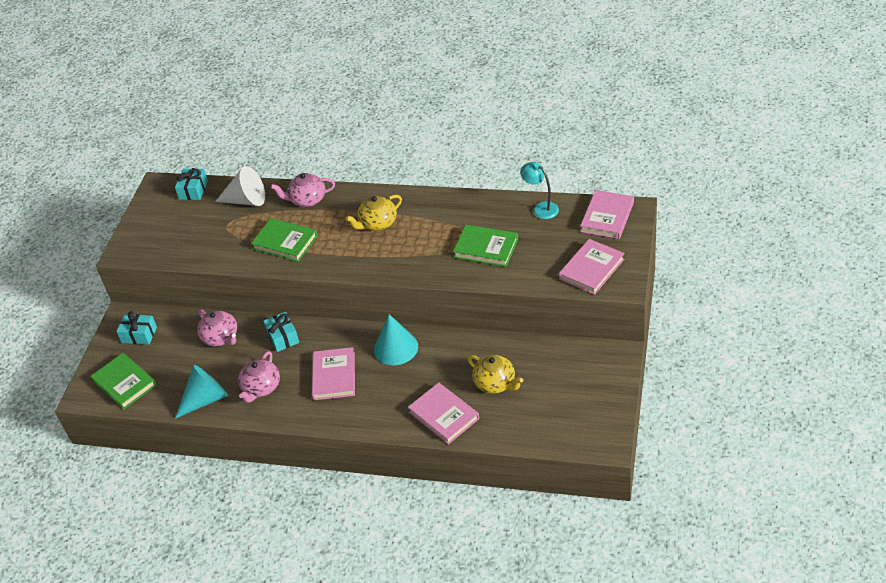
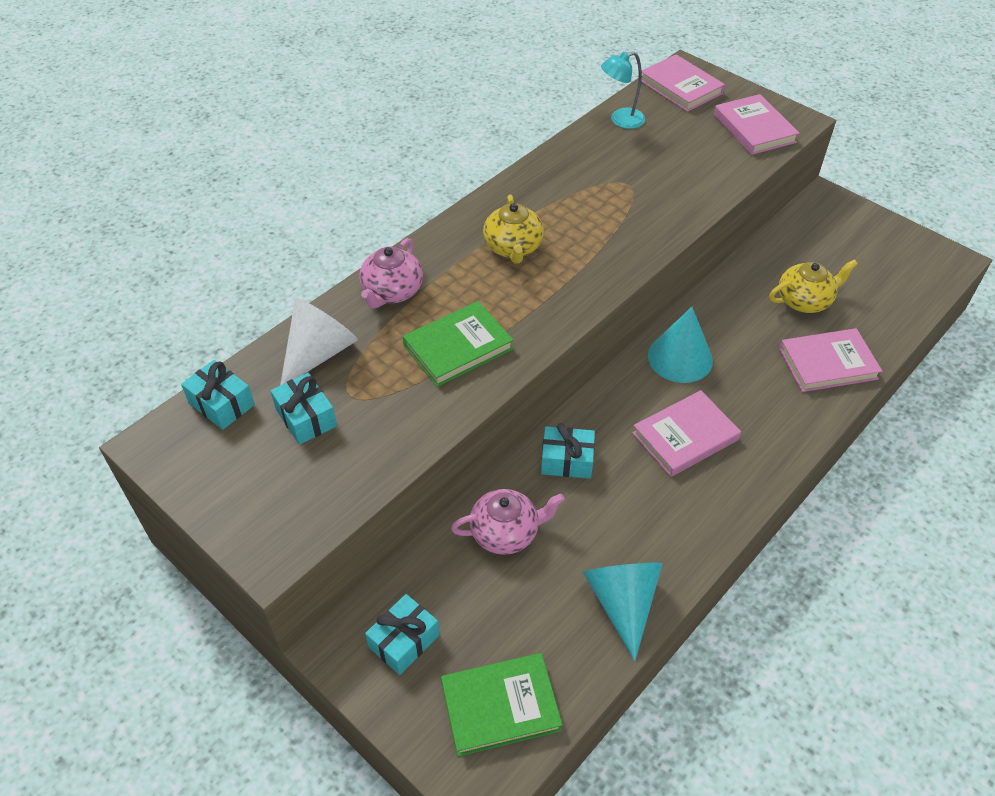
camera: 65 degrees left, 5 degrees up
pink teapot [238,351,280,403] -> none
pink book [312,347,355,400] -> pink book turned 60 degrees counterclockwise [632,390,741,477]
green book [453,225,518,267] -> none
none -> turquoise gift [270,373,337,445]

